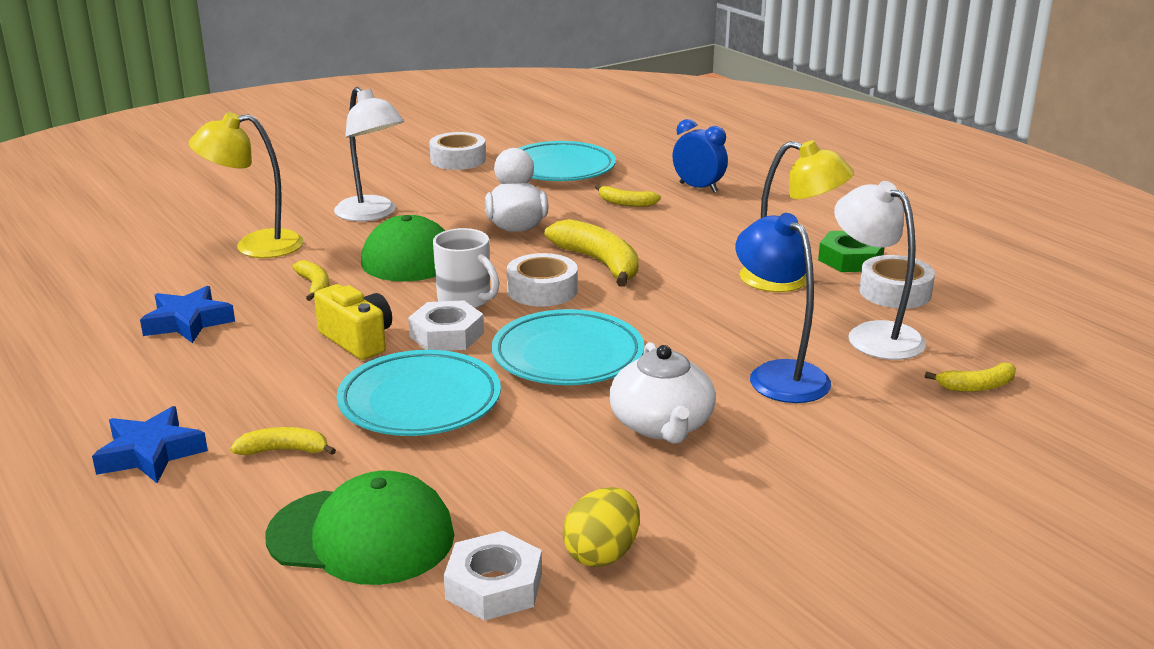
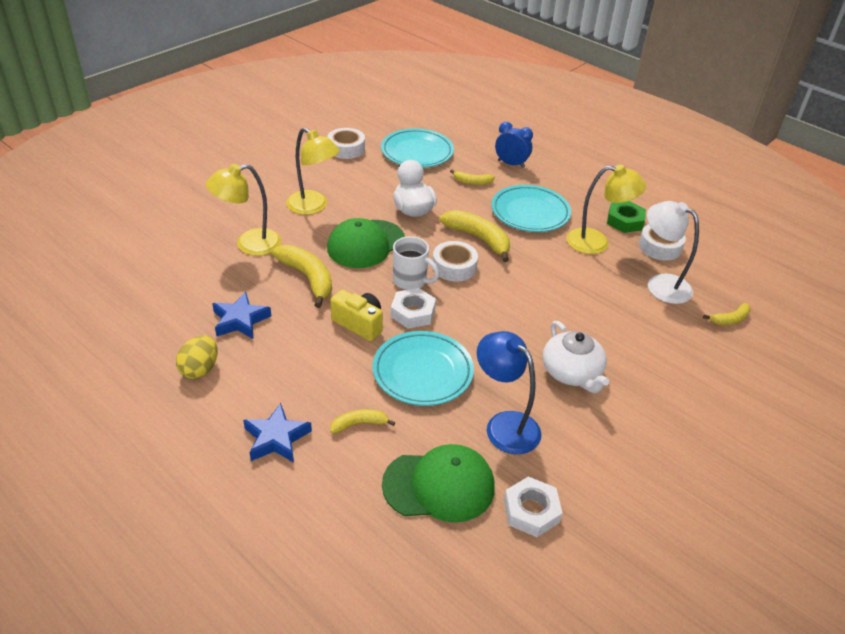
camera: 15 degrees left, 15 degrees up
yellow banana [292,260,330,301] -> yellow banana [272,245,332,308], size x1.83
white lamp [334,87,404,221] -> yellow lamp [286,128,340,215]
turquoise plate [492,309,644,385] -> turquoise plate moved to [491,185,571,232]
yellow egg [563,487,640,567] -> yellow egg moved to [176,335,218,379]
blue lamp [735,213,831,403] -> blue lamp moved to [477,331,541,454]

